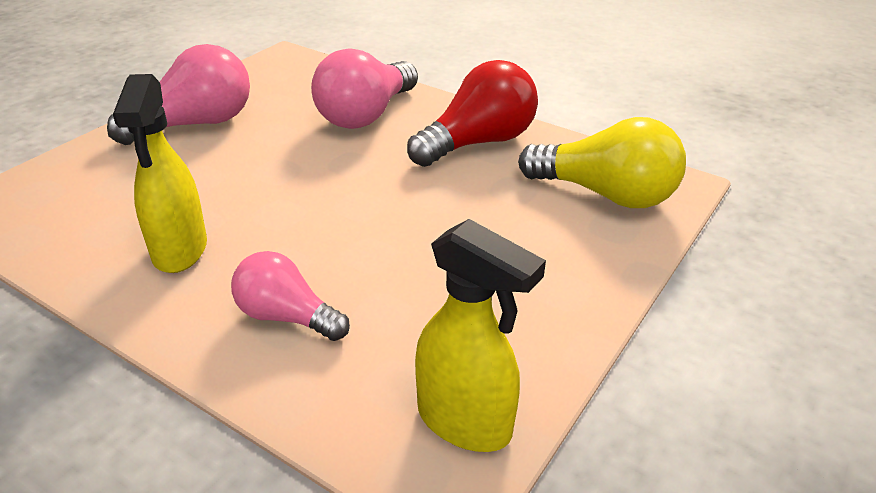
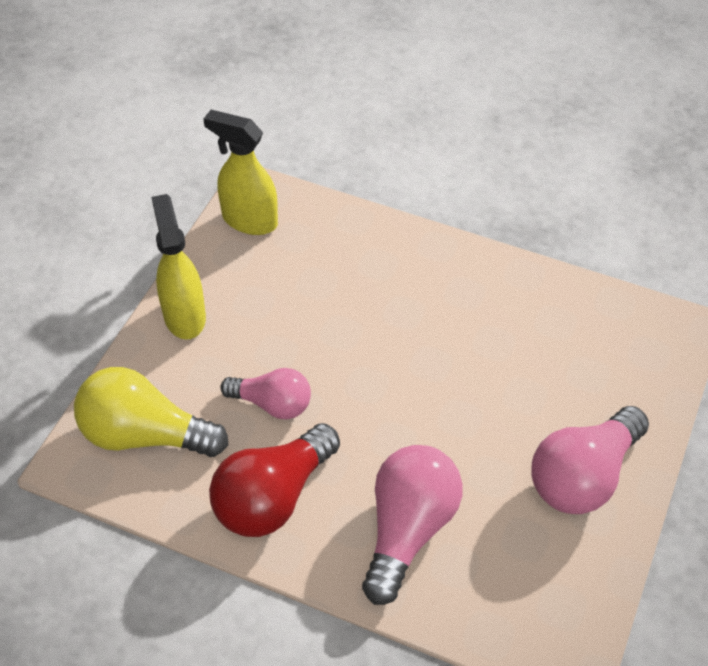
camera: 170 degrees right, 15 degrees up
yellow spray bottle [113,74,207,273] -> yellow spray bottle moved to [151,194,206,339]
pink light bulb [231,251,350,341] -> pink light bulb moved to [220,368,311,419]

